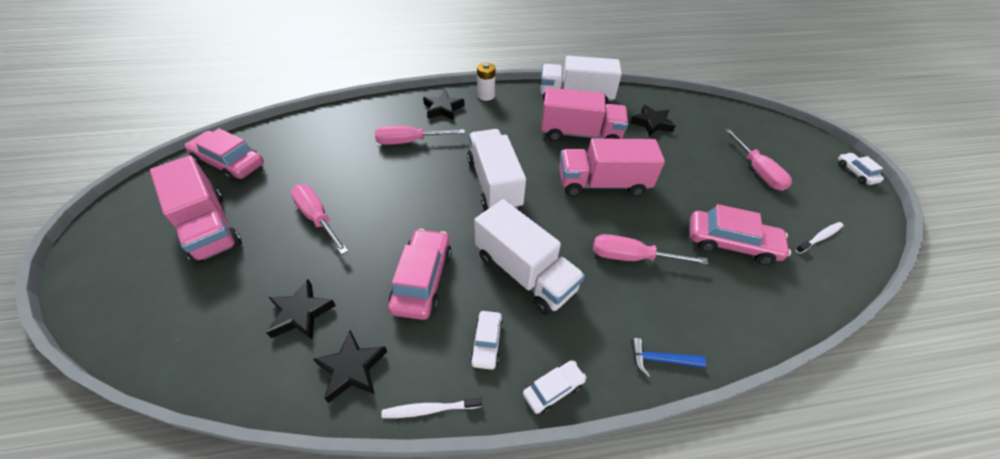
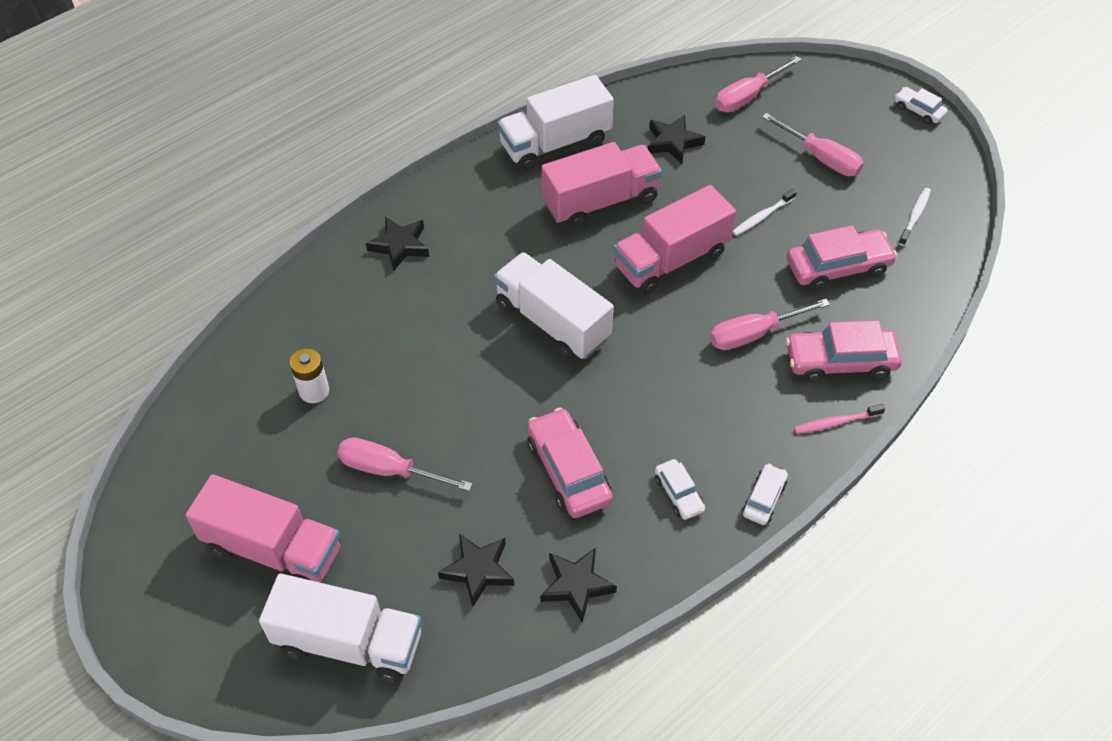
camera: 30 degrees left, 5 degrees up
pink car [185,128,264,182] -> pink car moved to [786,320,902,383]
pink screwdriver [375,126,465,145] -> pink screwdriver moved to [715,56,802,112]
white toothbrush [381,397,482,418] -> white toothbrush moved to [733,189,797,236]
white truck [474,199,585,315] -> white truck moved to [259,573,422,683]
white battery [477,63,495,101] -> white battery moved to [290,348,329,403]
blue hammer [631,338,706,378] -> pink toothbrush [794,404,885,434]

